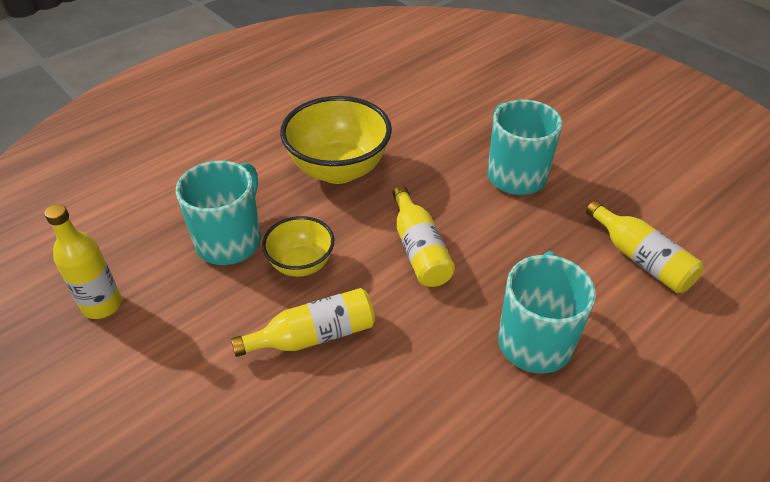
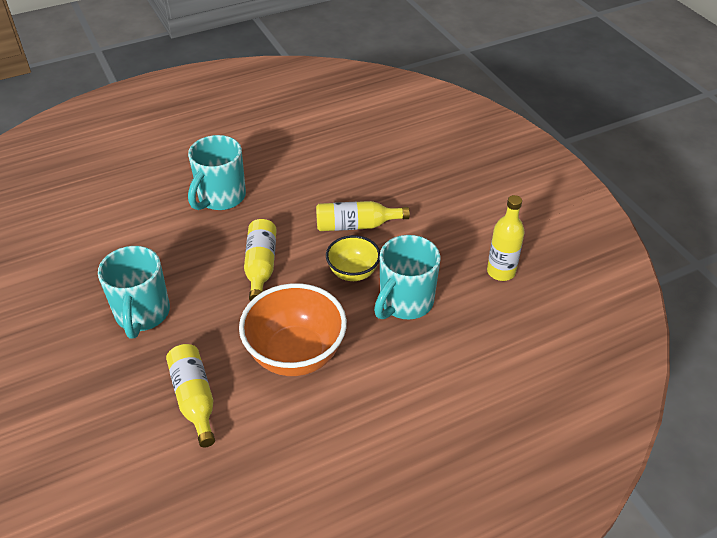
camera: 165 degrees left, 0 degrees up
yellow bowl [280,96,392,184] -> orange bowl [239,283,347,376]
yellow bottle [586,200,704,293] -> yellow bottle moved to [166,344,215,447]

